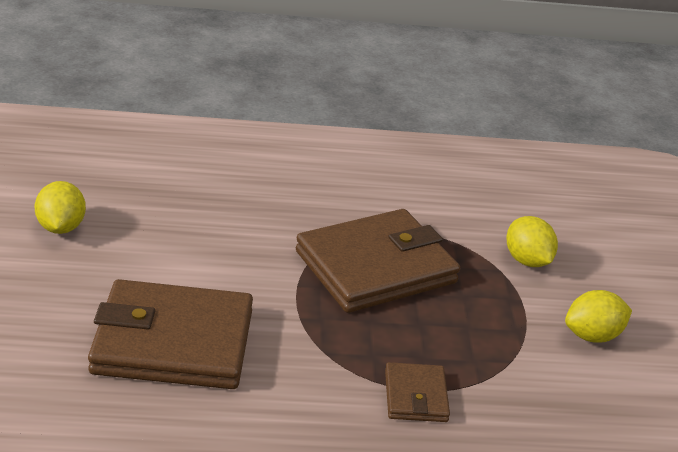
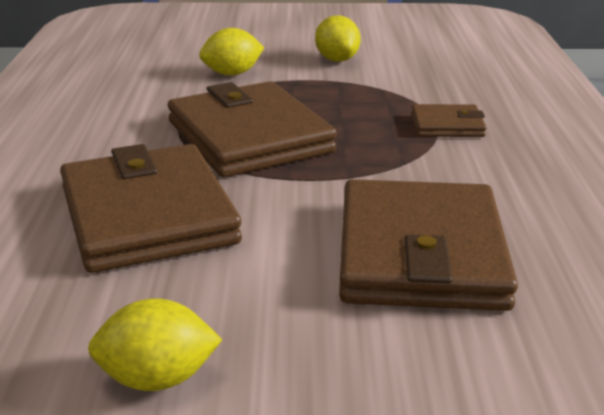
camera: 85 degrees left, 5 degrees down
none -> brown wallet [60,144,242,273]

